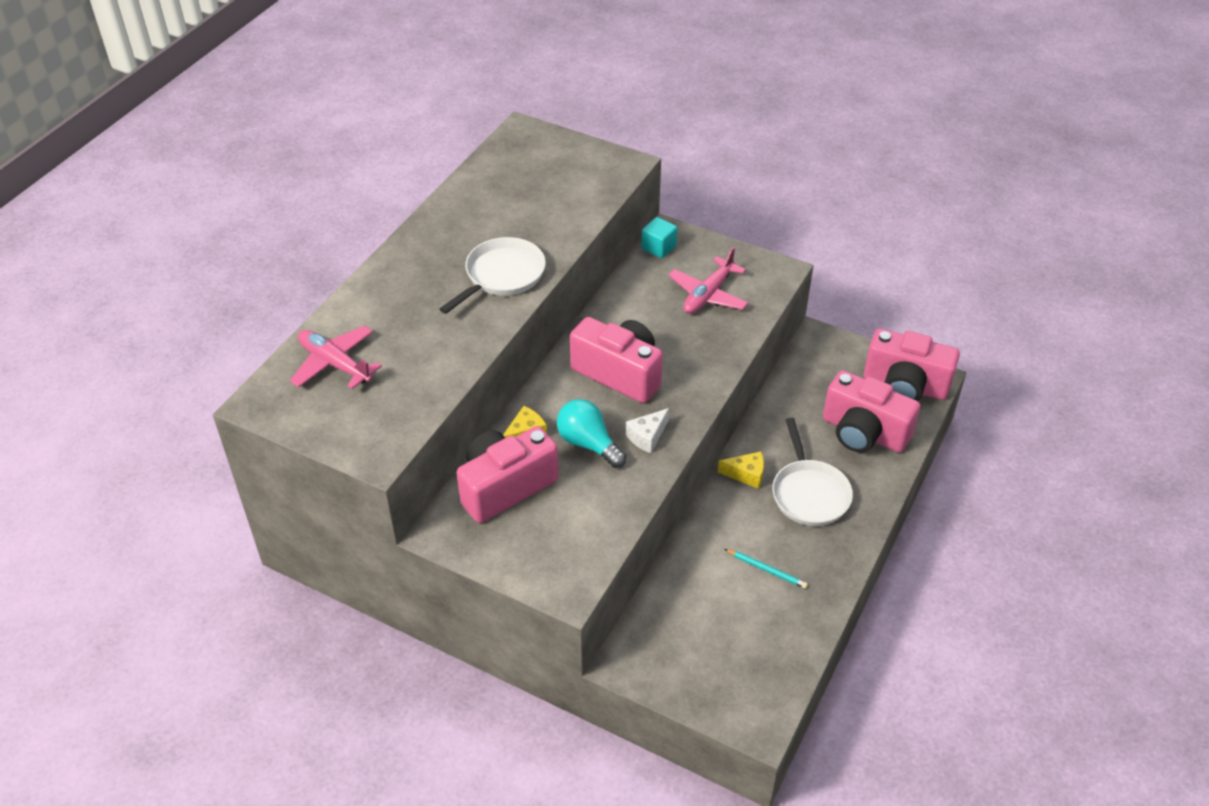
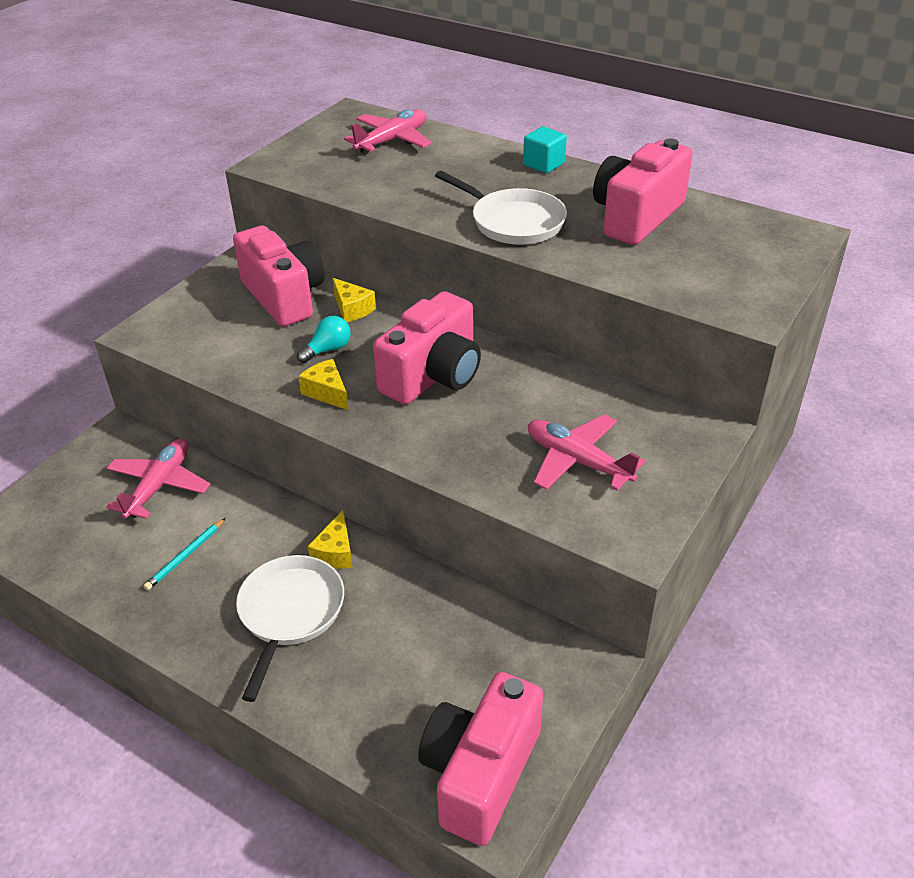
camera: 95 degrees right, 5 degrees down
turquoise light bulb [557,399,626,468] -> turquoise light bulb [297,316,351,363], size x0.65
white cheese [626,408,669,453] -> yellow cheese [298,359,349,411]
turquoise cube [641,217,677,258] -> turquoise cube moved to [523,127,567,173]
white pan [772,418,853,526] -> white pan turned 105 degrees clockwise [236,555,344,702]
pink camera [823,370,920,453] -> pink camera moved to [593,138,693,245]
none -> pink plane [106,439,211,519]

